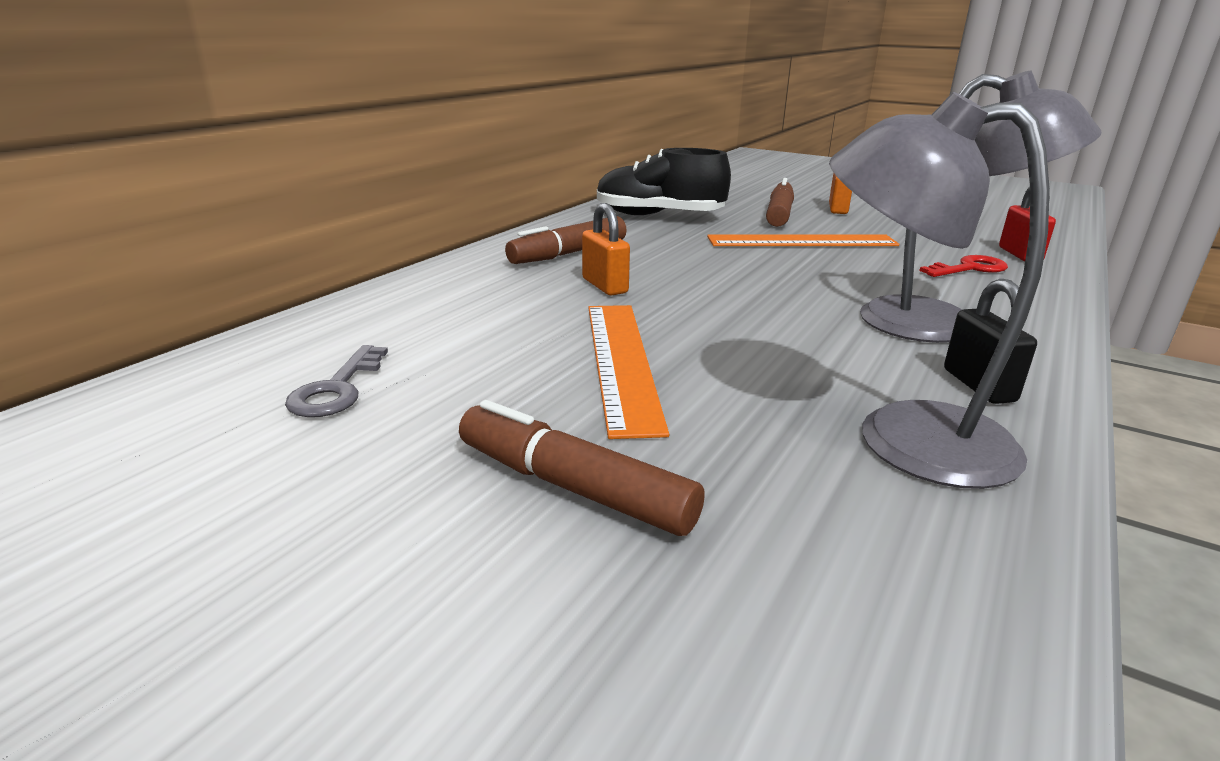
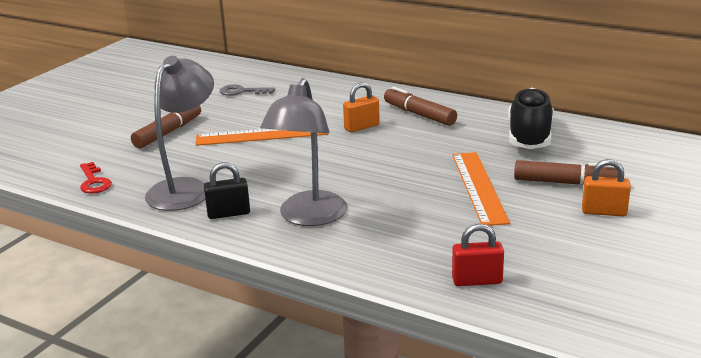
camera: 90 degrees right, 0 degrees up
red key [919,255,1008,277] -> red key moved to [80,162,112,193]

